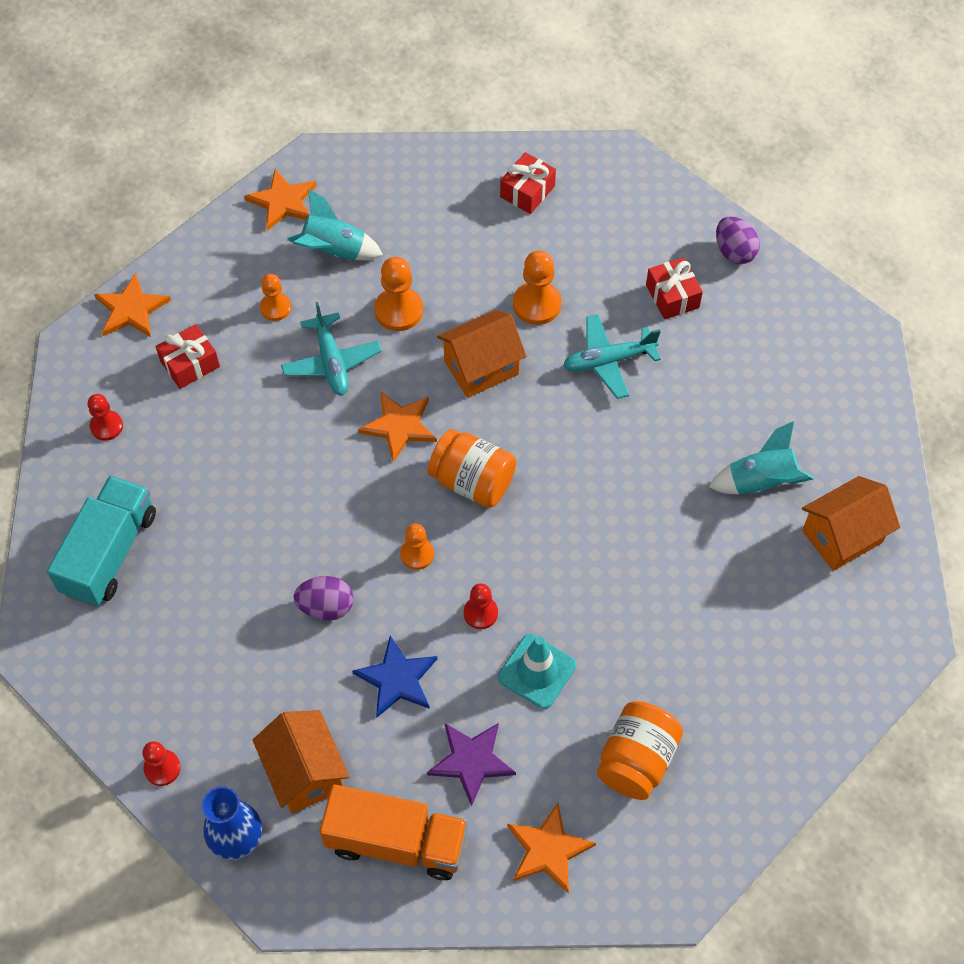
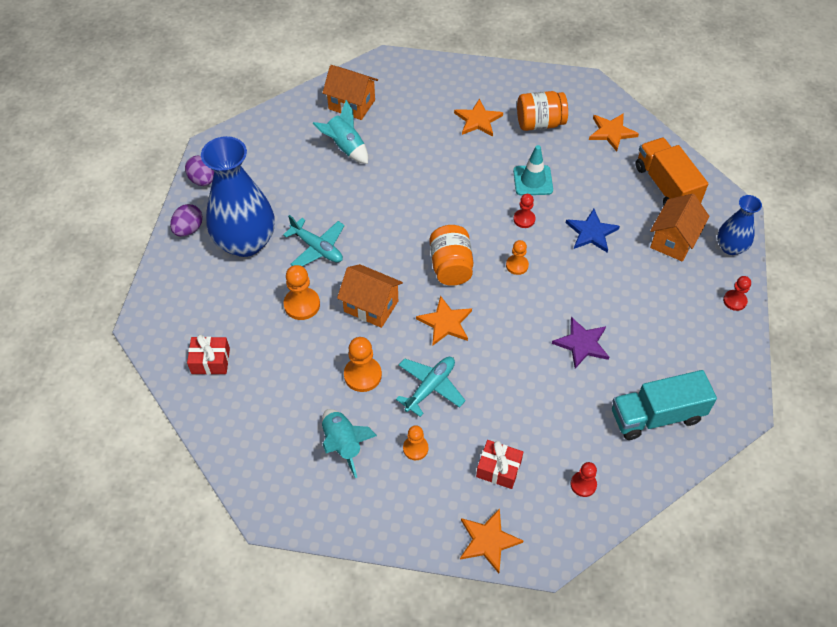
camera: 125 degrees left, 5 degrees down
orange star [244,169,317,231] -> orange star moved to [454,99,503,136]
purple egg [294,576,353,621] -> purple egg moved to [185,156,214,186]
purple star [427,723,516,806] -> purple star moved to [552,317,609,368]
red gift [646,257,703,319] -> blue vase [201,136,274,257]

